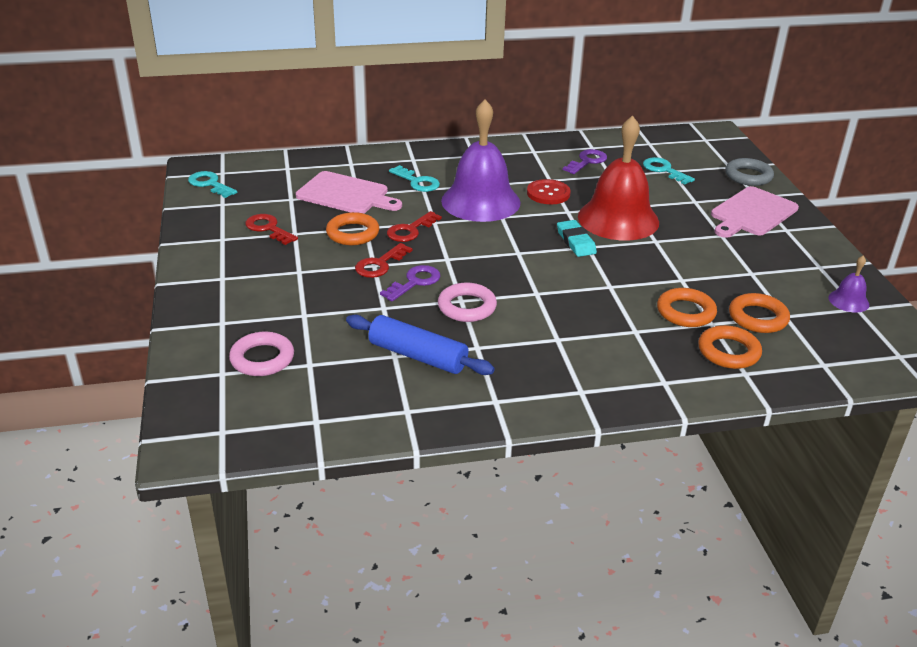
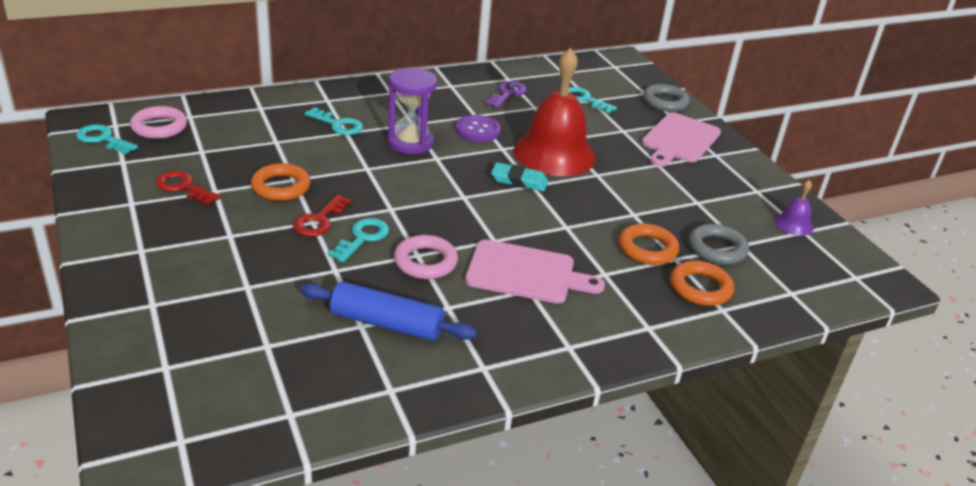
camera: 15 degrees left, 0 degrees up
pink ring [229,332,294,376] -> pink ring moved to [130,106,187,139]
pink cutting board [296,171,402,213] -> pink cutting board moved to [465,239,605,304]
purple key [380,265,440,301] -> turquoise key [328,218,389,262]
red key [387,211,442,242] -> none
purple bell [441,99,520,222] -> purple hourglass [388,68,437,154]
red button [527,179,571,204] -> purple button [455,115,501,142]
turquoise eraser [557,220,597,257] -> turquoise eraser turned 45 degrees counterclockwise [491,162,548,191]
orange ring [729,293,790,333] -> grey ring [689,224,749,265]

